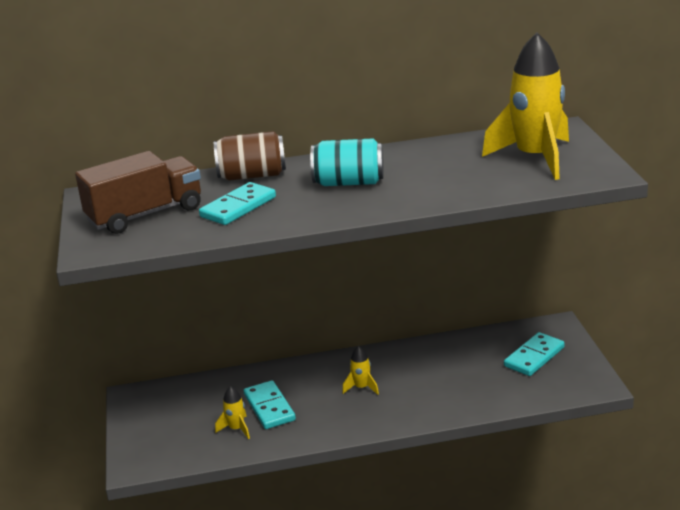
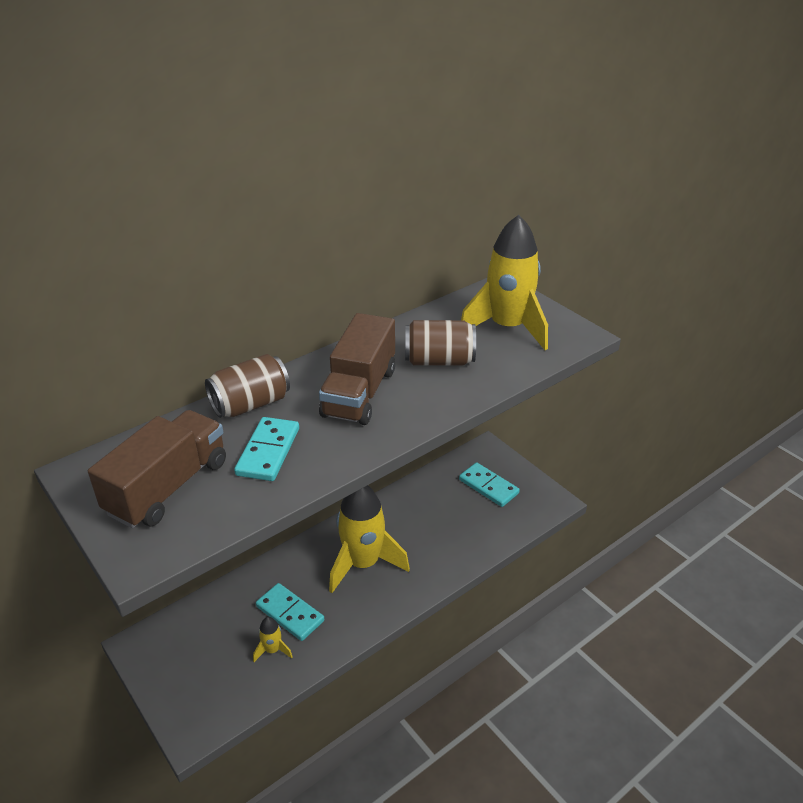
camera: 30 degrees left, 10 degrees up
turquoise can [310,138,384,186] -> brown truck [319,313,395,425]
yellow rocket [342,346,379,395] -> yellow rocket [329,485,410,593], size x2.36
turquoise domino [504,332,565,376] -> turquoise domino turned 60 degrees counterclockwise [459,462,520,507]
none -> brown can [405,320,476,366]

